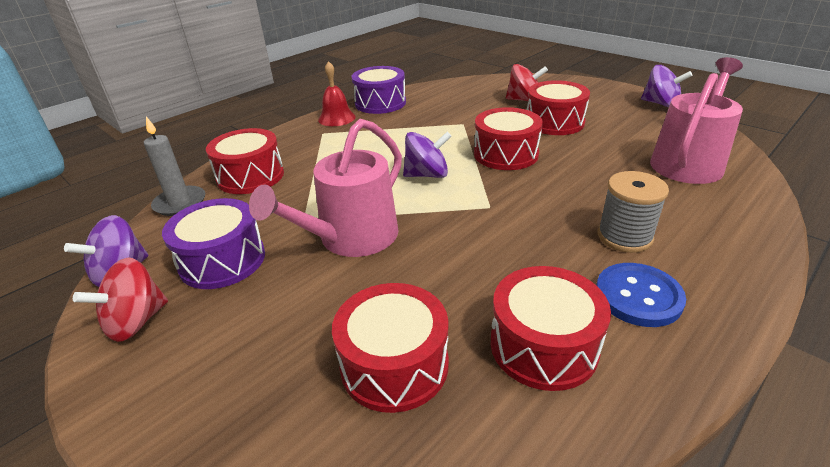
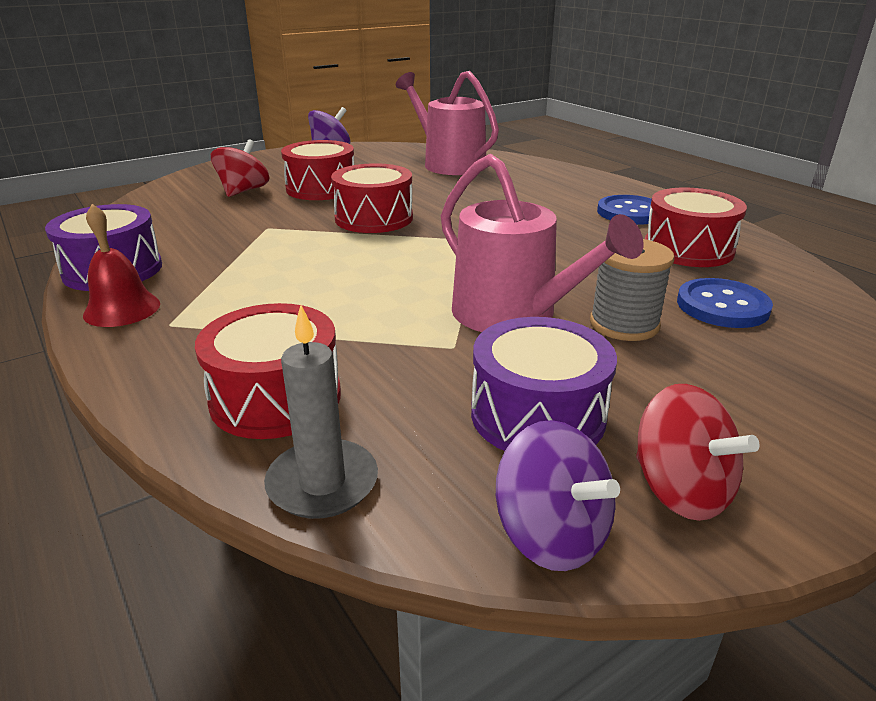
camera: 80 degrees left, 5 degrees down
red drum [332,283,449,413] -> blue button [677,278,773,328]
purple spinning top [403,132,452,178] -> none
grey spool [598,171,669,253] -> grey spool moved to [590,239,675,341]

